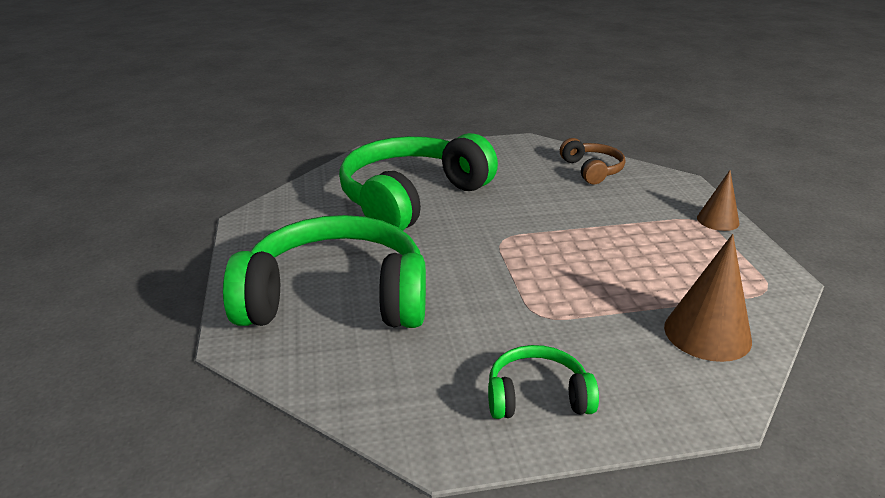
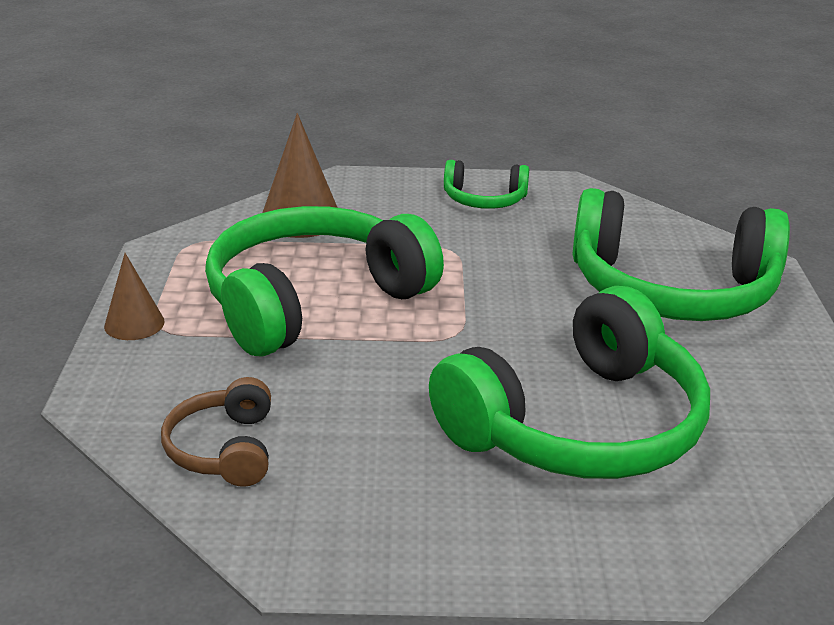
camera: 170 degrees left, 0 degrees up
none -> green headphones [205,206,444,357]

